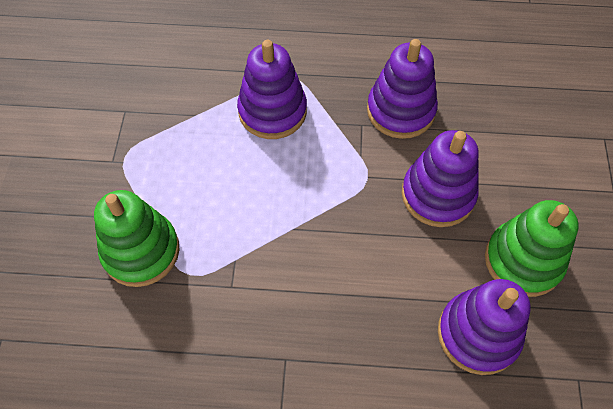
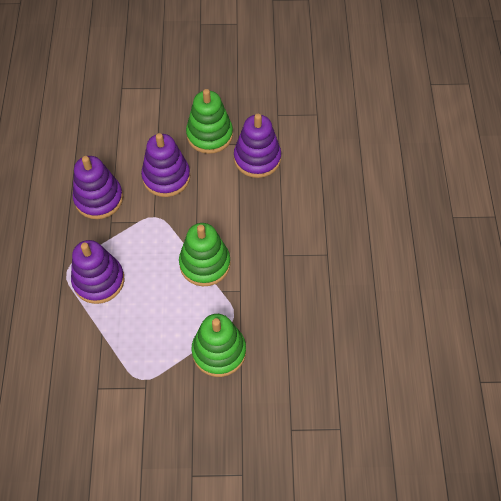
camera: 95 degrees left, 0 degrees up
none -> green stacking toy [179,223,231,286]

